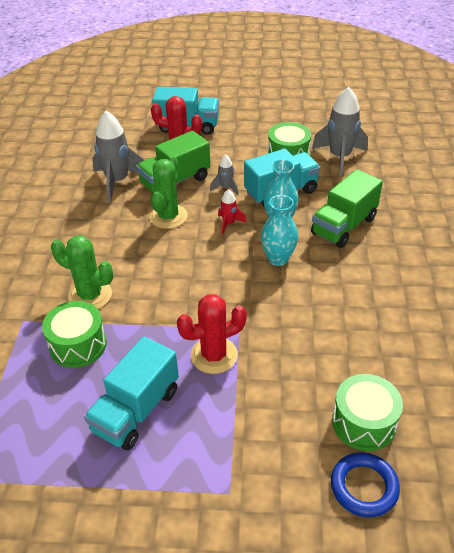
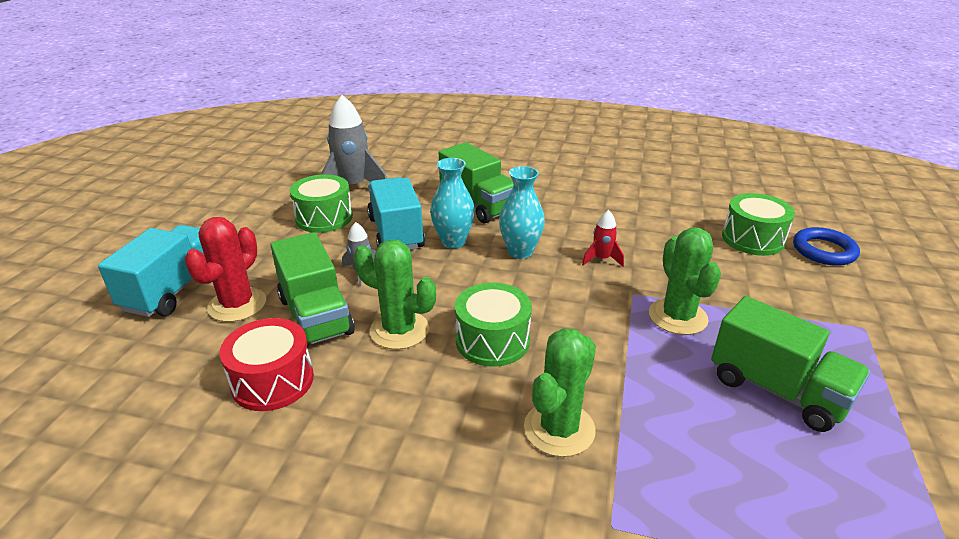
camera: 80 degrees left, 10 degrees down
green drum [42,301,107,368] -> green drum moved to [455,283,532,367]
turquoise truck [84,336,179,450] -> green truck [711,296,871,432]
grey rocket [92,111,145,203] -> red drum [219,318,314,411]
red cactus [177,294,247,374] -> green cactus [649,227,721,335]
red rocket [218,189,247,235] -> red rocket moved to [582,210,624,267]

